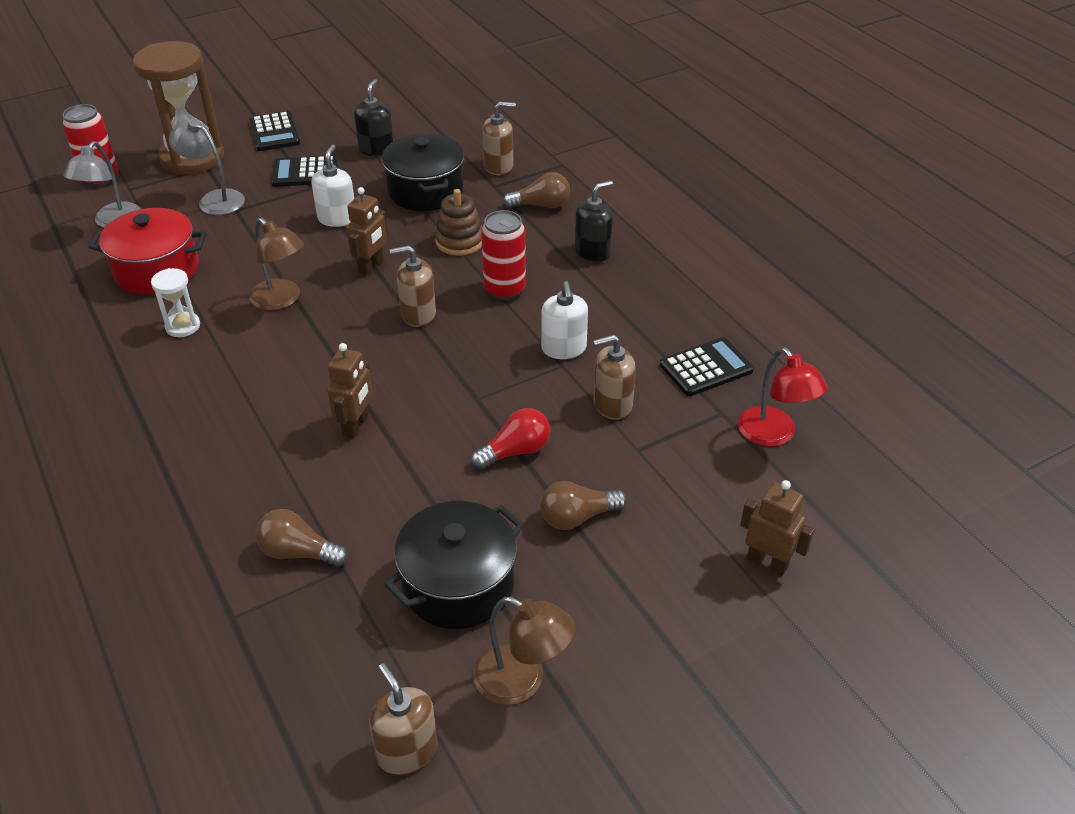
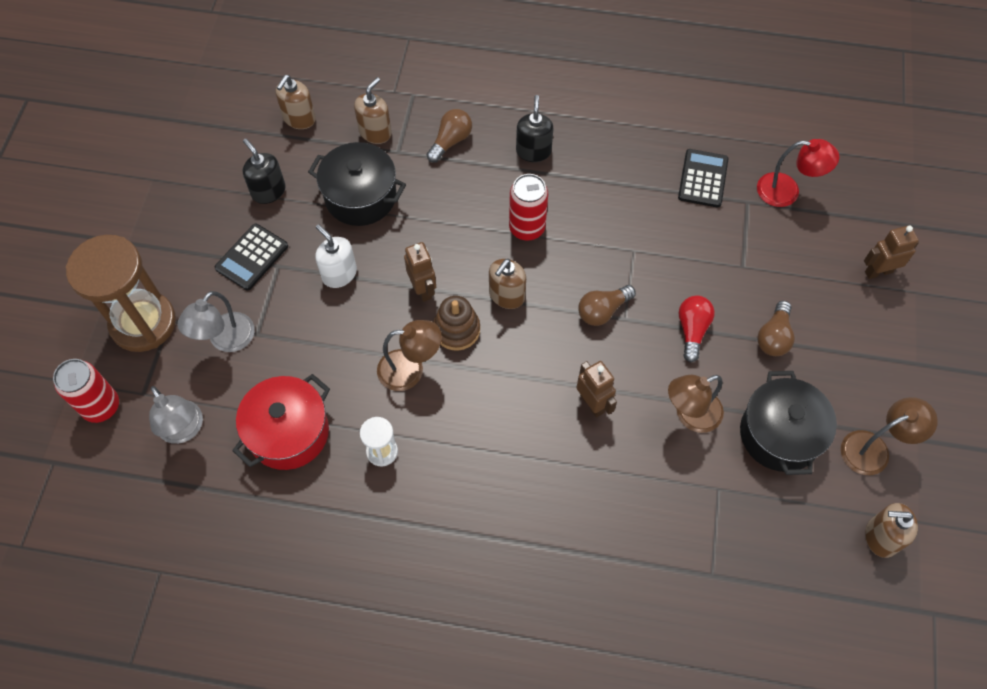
camera: 50 degrees left, 20 degrees up
grey lamp [169,119,245,215] -> grey lamp turned 45 degrees counterclockwise [177,291,255,352]
black calculator [249,111,300,151] -> none
brown light bulb [256,509,348,567] -> brown light bulb moved to [579,285,636,326]
brown stacking toy [435,189,482,256] -> brown stacking toy moved to [434,296,480,351]
white soap dispenser [541,281,588,359] -> none
brown soap dispenser [593,335,636,420] -> brown soap dispenser moved to [275,75,316,129]
none -> brown lamp [668,375,724,433]

